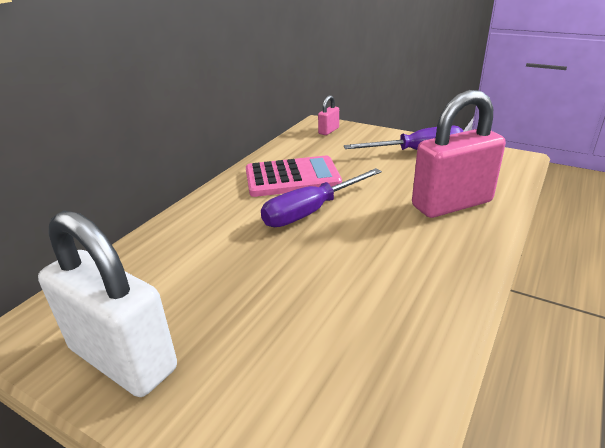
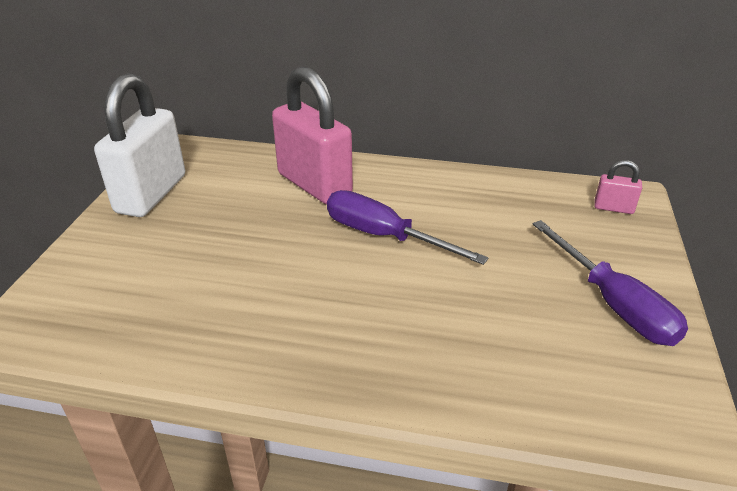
camera: 70 degrees right, 5 degrees up
pink calculator [246,156,342,197] -> none
pink padlock [412,90,506,218] -> pink padlock moved to [272,67,353,204]

